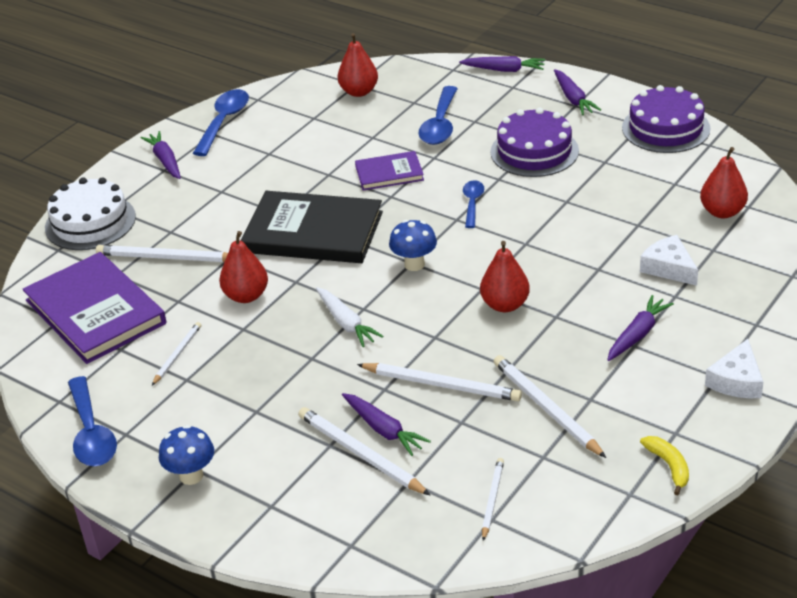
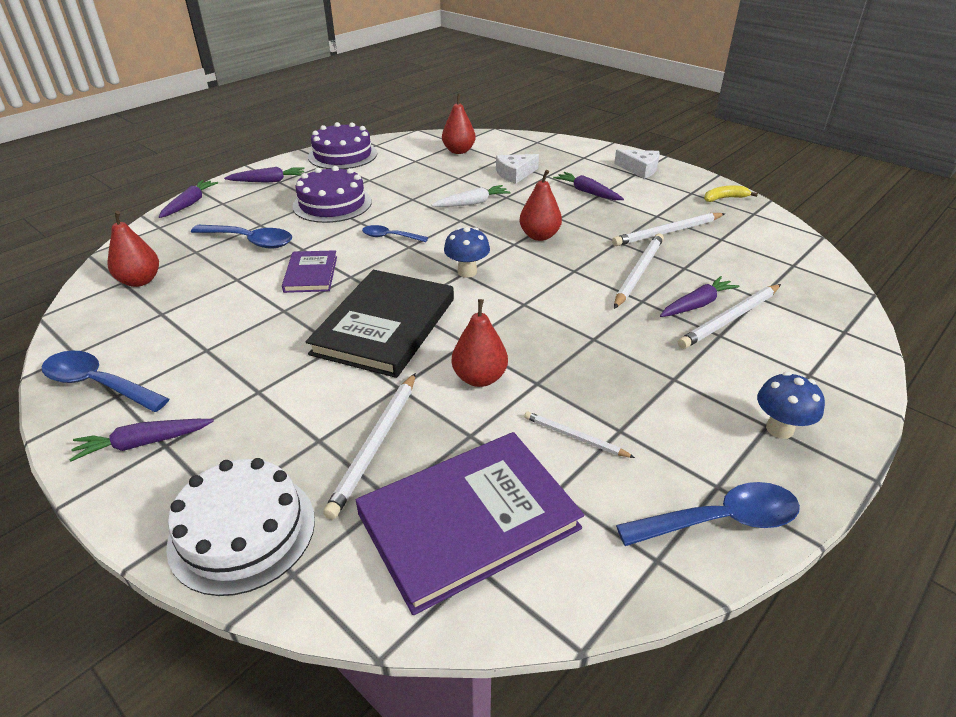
camera: 85 degrees left, 0 degrees up
white carrot [316,287,384,347] -> white carrot moved to [431,185,511,207]
white pencil [482,458,504,541] -> none

